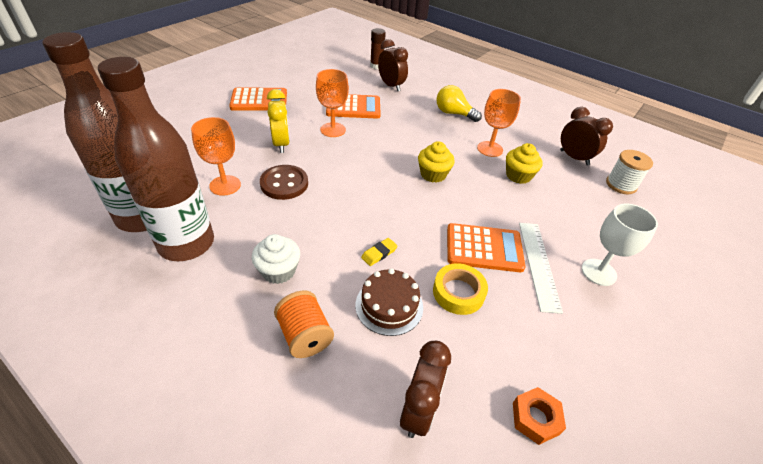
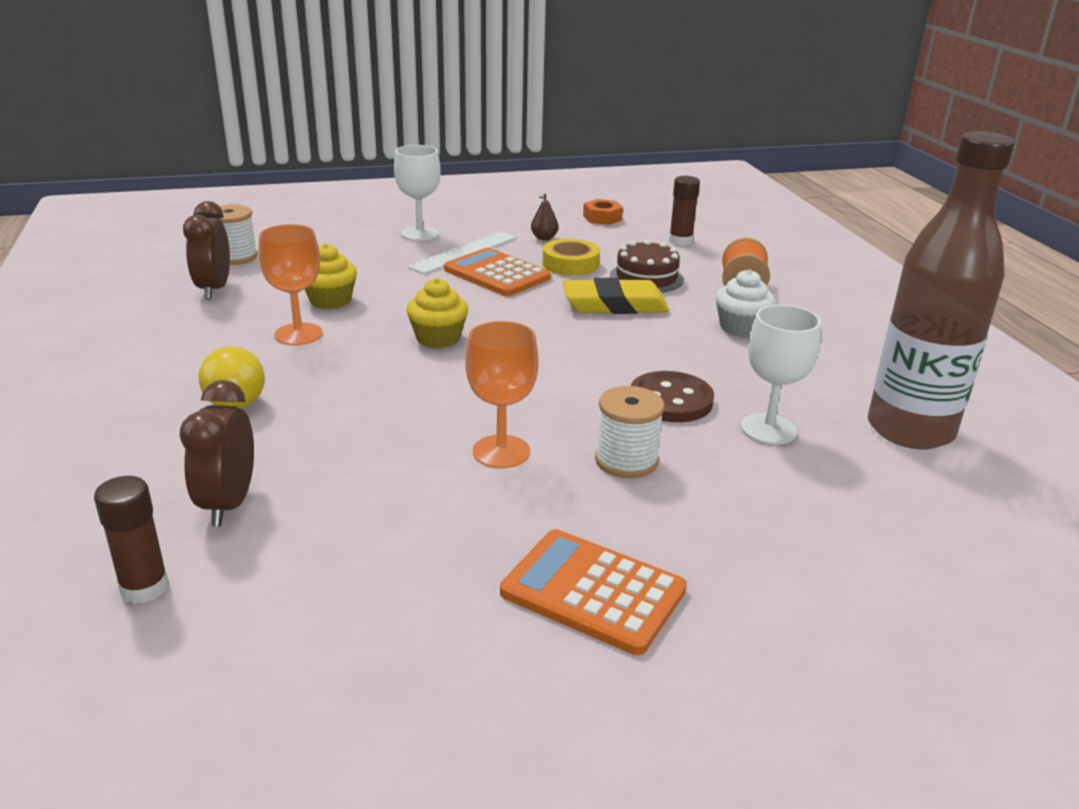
camera: 140 degrees left, 15 degrees down
brown bottle [98,57,214,261] -> none
orange goblet [191,117,241,196] -> white goblet [741,305,821,445]
yellow clock [267,89,290,153] -> white spool [595,386,664,478]
orange calculator [326,94,381,119] -> none
yellow eraser [361,238,398,266] -> yellow eraser [563,278,669,314], size x2.24
brown clock [400,341,451,438] -> brown glue stick [669,176,700,246]
none -> brown pear [531,193,559,240]

